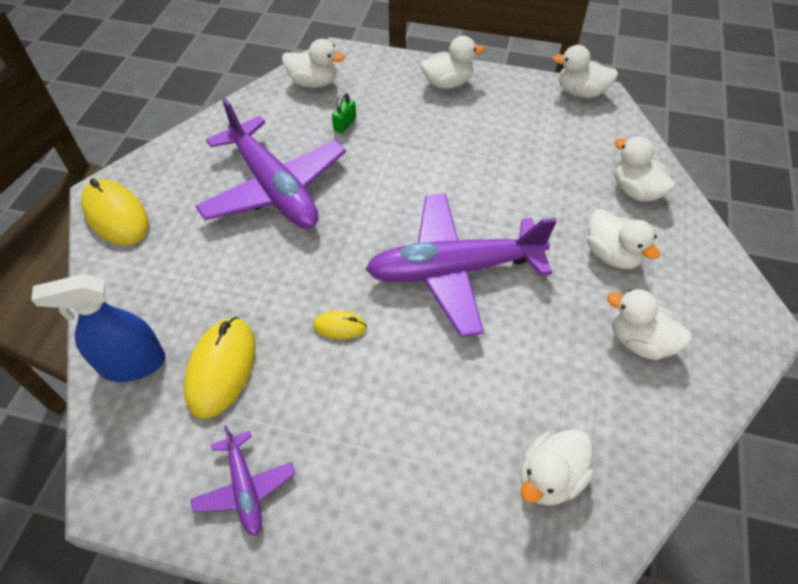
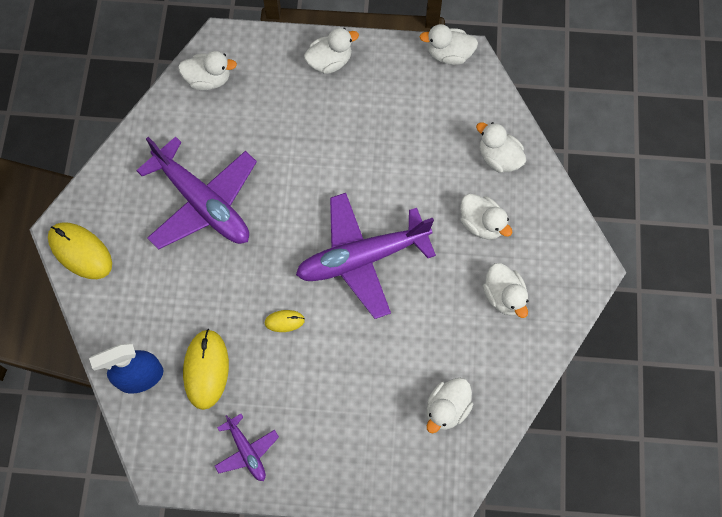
camera: 10 degrees left, 15 degrees up
green padlock [332,92,356,133] -> none
white duck [607,289,692,360] -> white duck turned 135 degrees counterclockwise [483,263,529,318]

